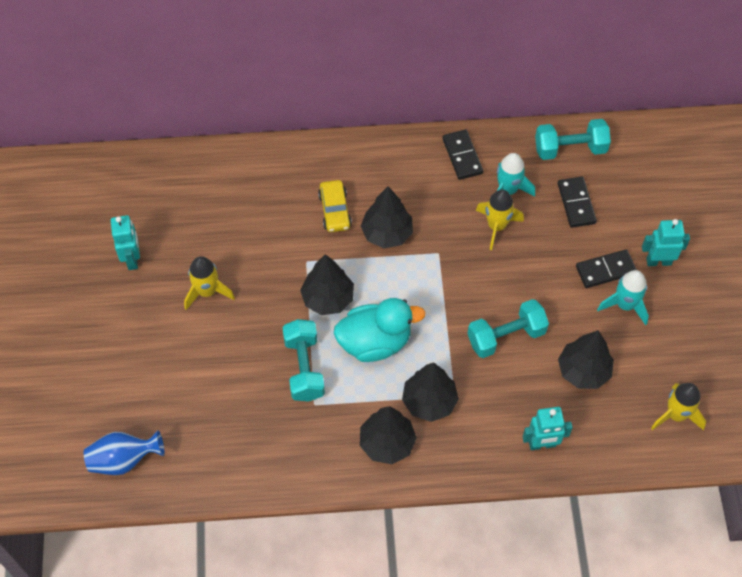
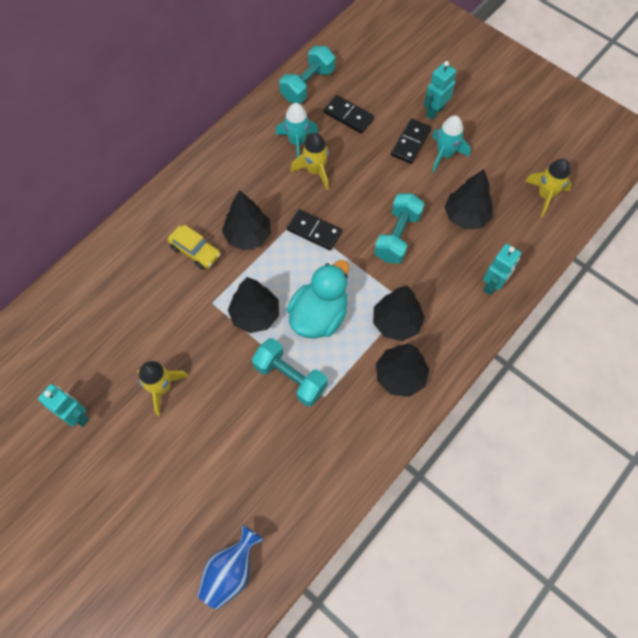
camera: 45 degrees left, 5 degrees up
black domino [442,130,483,180] -> black domino moved to [287,209,342,250]

